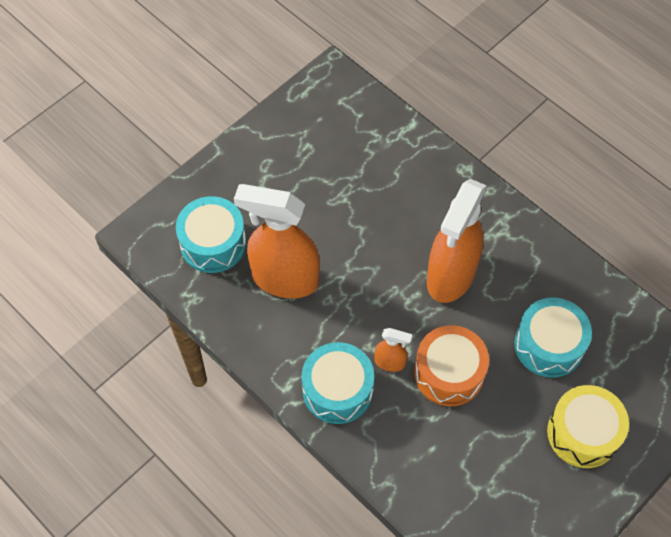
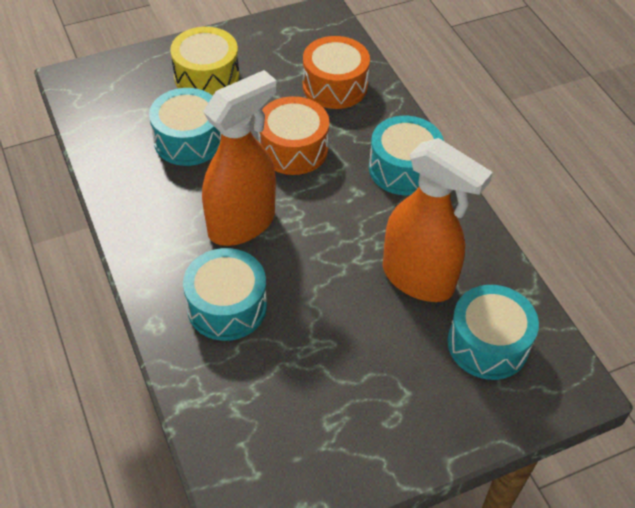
camera: 160 degrees left, 10 degrees down
orange spray bottle [374,328,412,372] -> none
none -> turquoise drum [183,248,267,341]
none -> orange drum [303,36,370,109]

